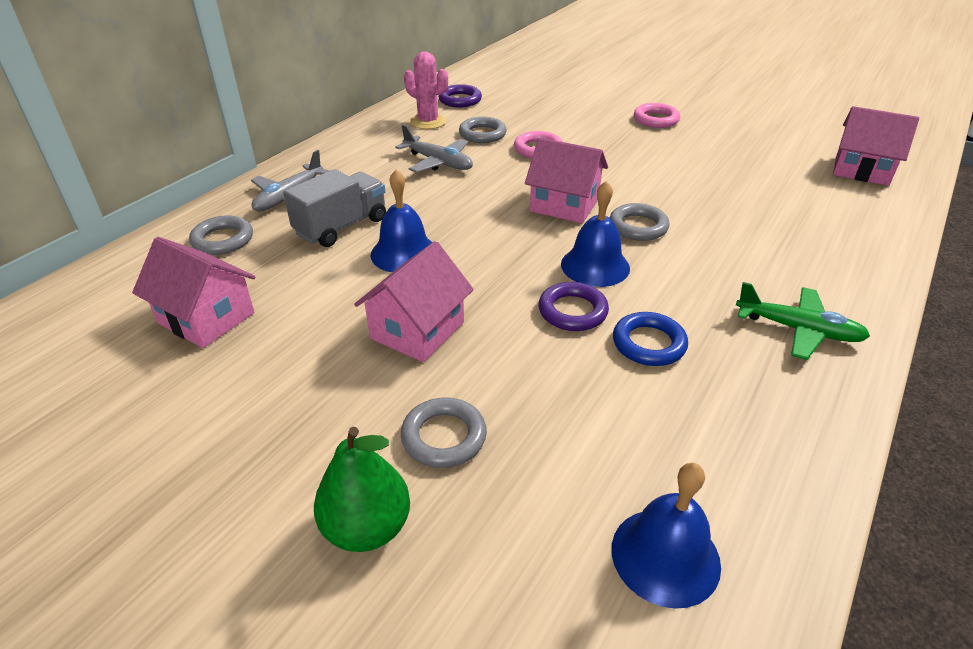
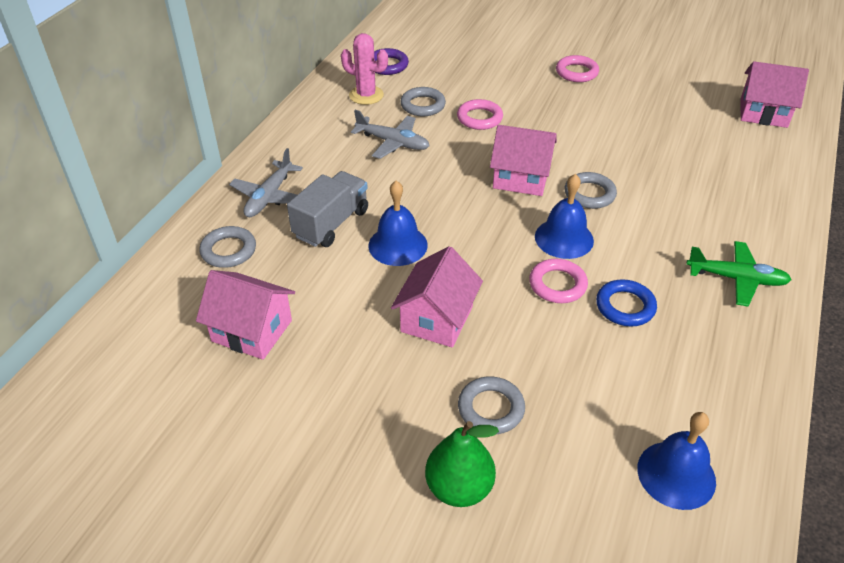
camera: 10 degrees left, 5 degrees up
purple ring [539,282,609,331] -> pink ring [529,259,588,303]

